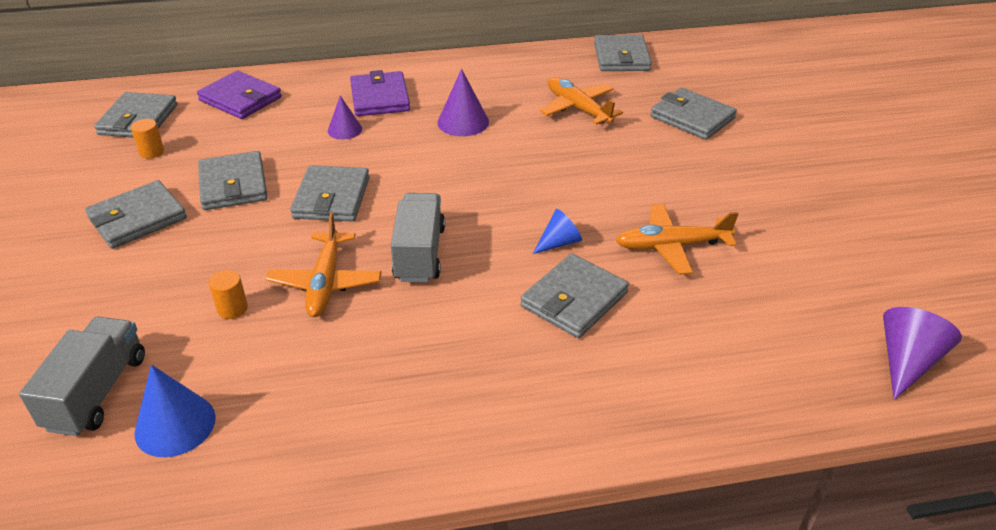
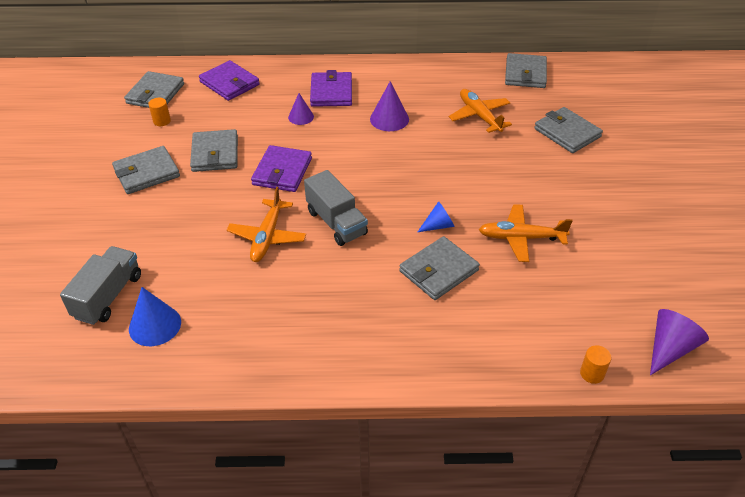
camera: 10 degrees right, 5 degrees up
orange cylinder [209,270,248,319] -> orange cylinder moved to [580,345,612,384]
grey wallet [290,165,369,221] -> purple wallet [251,145,312,192]
grey truck [391,193,445,282] -> grey truck turned 135 degrees clockwise [304,170,368,246]

